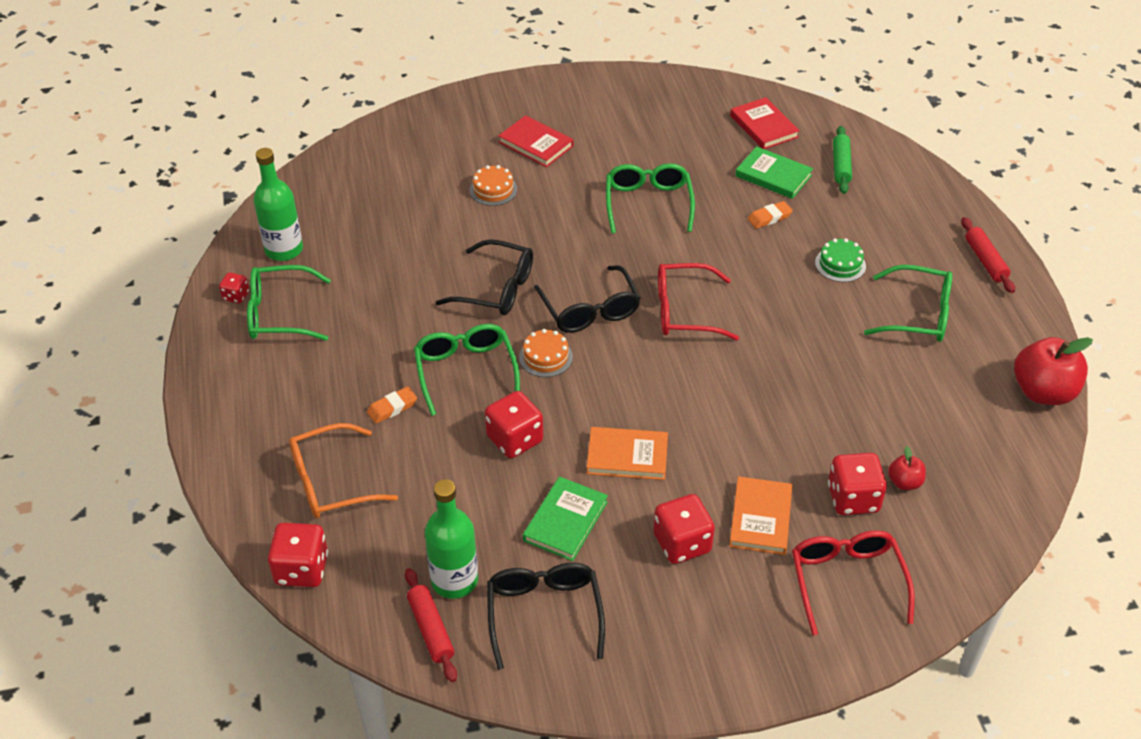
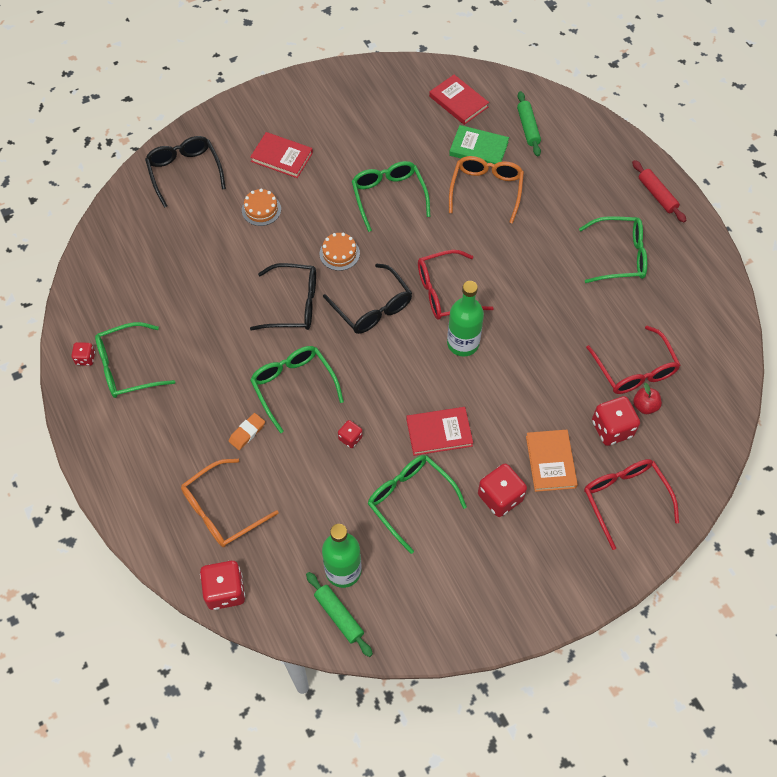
camera: 15 degrees left, 15 degrees up
green bottle [254,148,303,261] -> green bottle moved to [447,281,484,357]
red rolling pin [405,568,457,682] -> green rolling pin [306,572,373,657]
red dice [485,391,543,458] -> red dice [338,420,363,448], size x0.54
black glasses [487,563,605,670] -> black glasses moved to [145,136,226,208]
orange cake [519,329,573,377] -> orange cake moved to [319,233,360,271]
green book [523,476,608,561] -> green glasses [368,455,467,554]
orange book [587,427,668,480] -> red book [406,407,473,456]
orange eraser [748,201,793,229] -> orange glasses [449,156,524,224]
green cake [815,238,866,282] -> none
red apple [1014,337,1093,405] -> none
none -> red glasses [586,326,680,394]

